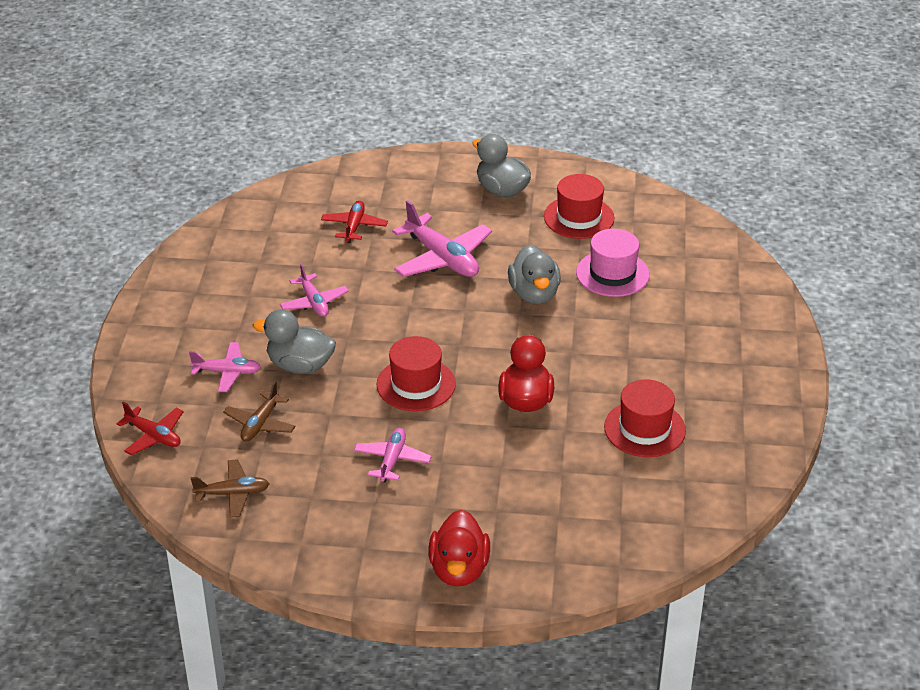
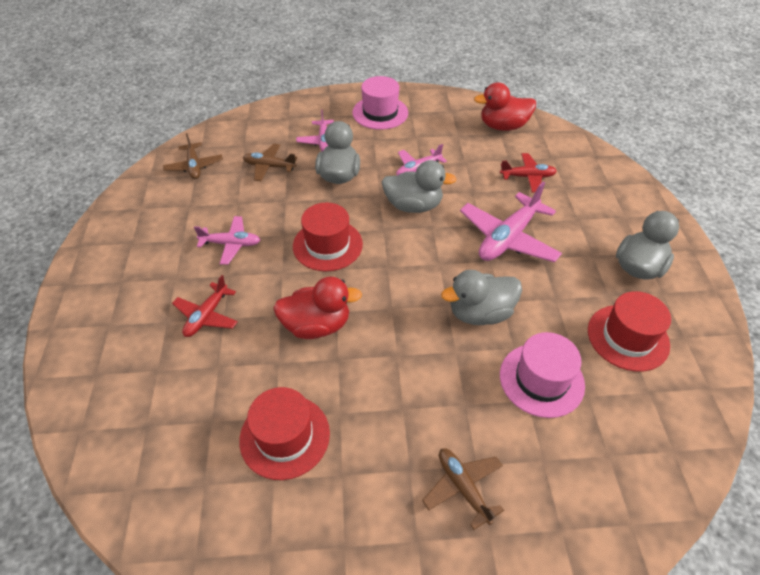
camera: 80 degrees right, 10 degrees up
red plane [117,402,184,455] -> red plane moved to [172,275,238,337]
red duck [428,510,490,587] -> red duck moved to [474,82,536,131]
none -> pink hat [352,76,408,130]
none -> grey duck [381,160,457,213]
none -> brown plane [422,448,504,530]

